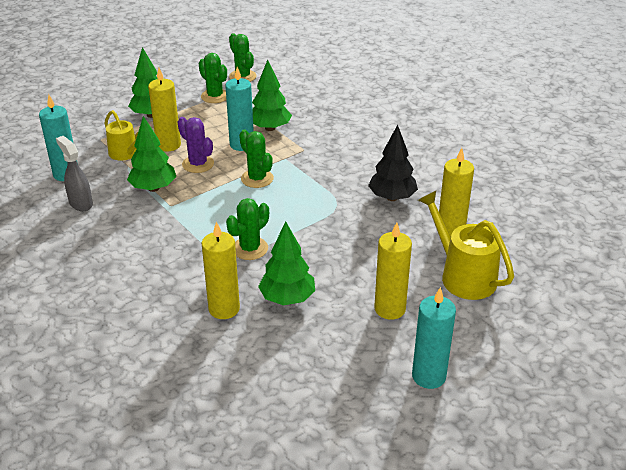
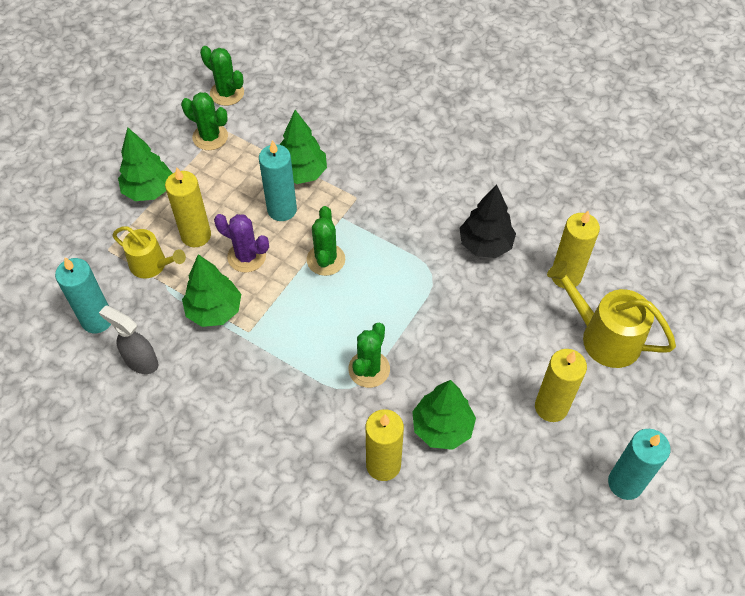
camera: 20 degrees left, 20 degrees up
green cactus [239,129,274,188] -> green cactus turned 60 degrees clockwise [307,206,345,276]

